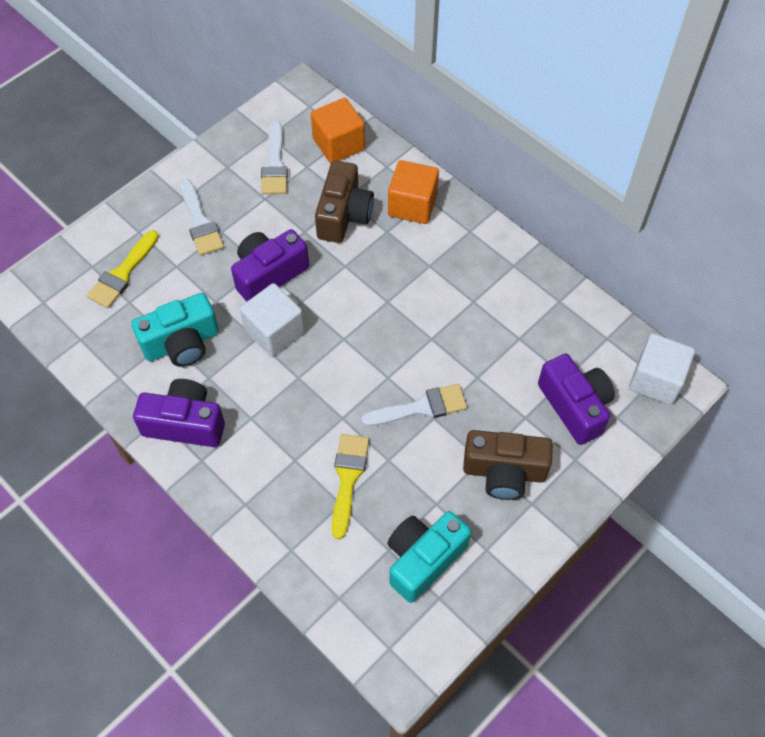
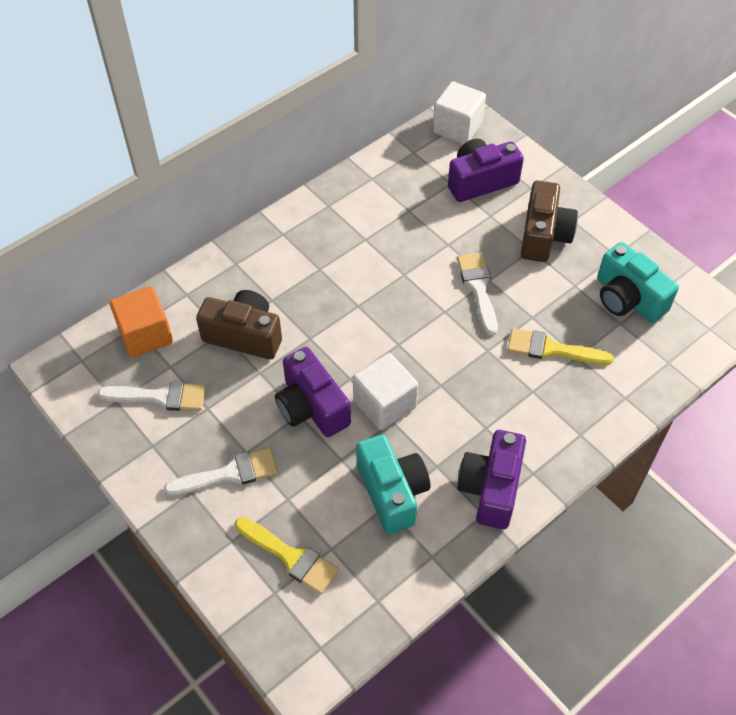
camera: 85 degrees left, 5 degrees down
orange cube [388,160,439,224] -> none

